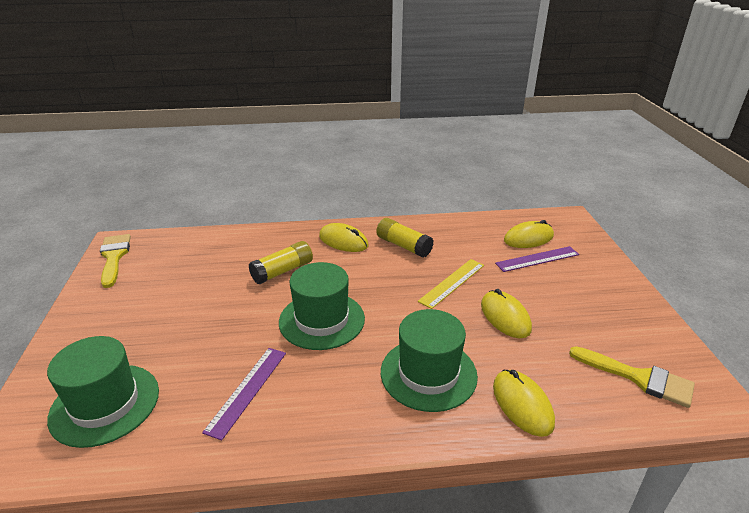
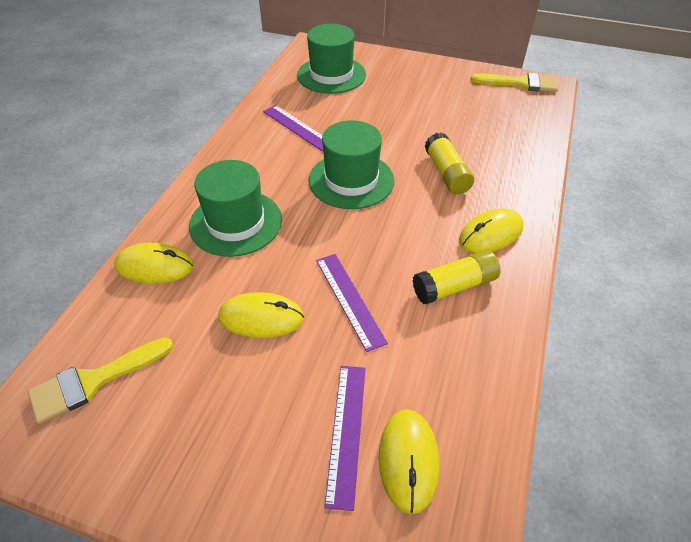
camera: 115 degrees right, 15 degrees up
yellow ruler [418,259,484,309] -> purple ruler [316,254,388,352]

